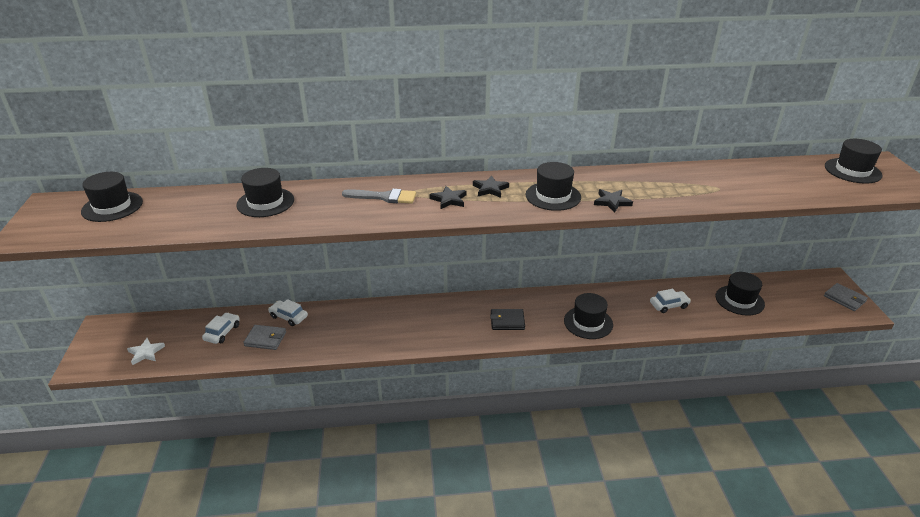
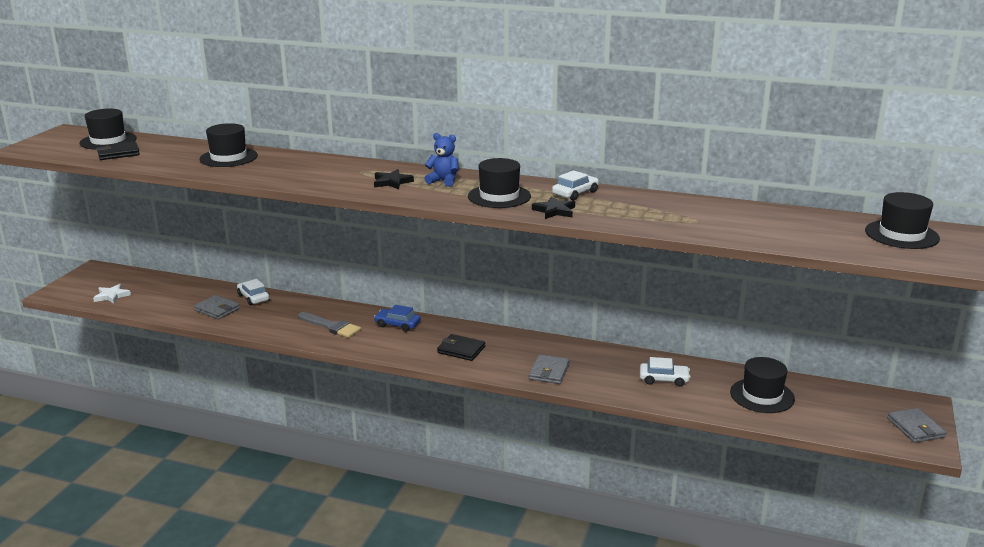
camera: 25 degrees right, 10 degrees down
white car [202,312,240,344] -> white car moved to [552,170,599,200]
grey brush [342,189,416,204] -> grey brush moved to [298,312,361,338]
black star [473,176,509,198] -> blue teddy bear [424,133,458,187]
black hat [564,293,613,339] -> grey wallet [529,354,570,384]
none -> black wallet [96,141,140,160]
none -> blue car [374,305,421,332]

